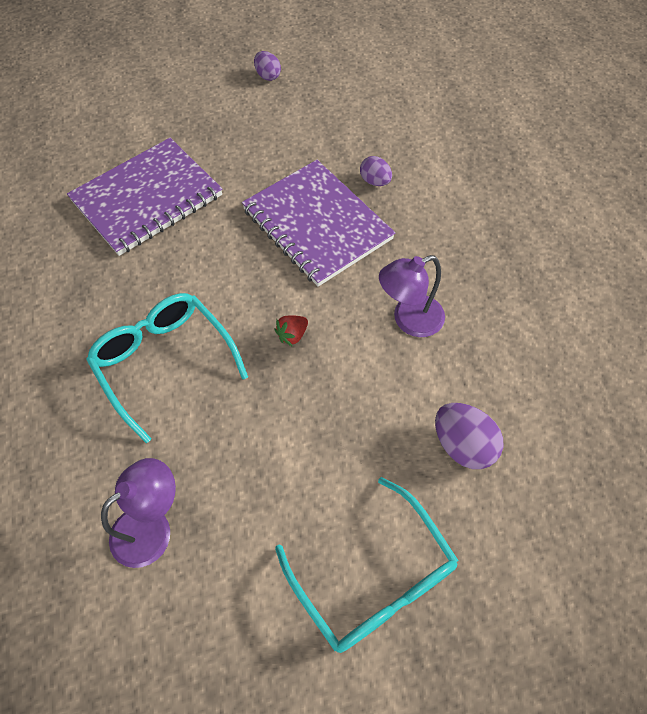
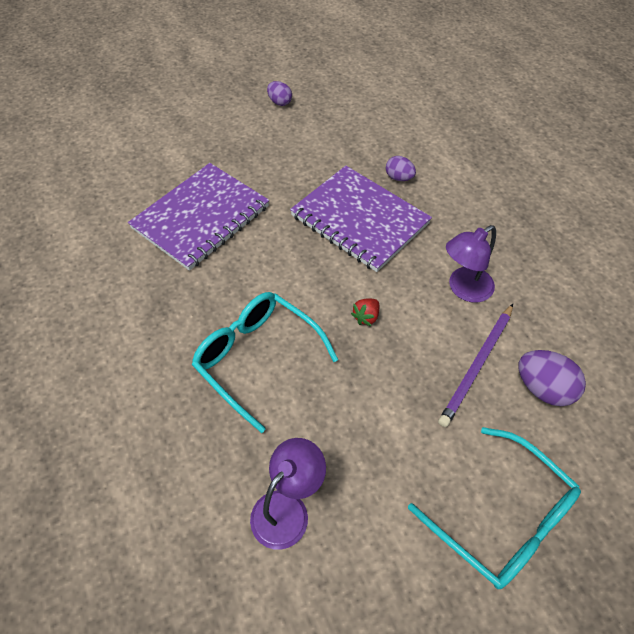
camera: 10 degrees left, 5 degrees down
none -> purple pencil [438,304,513,427]

